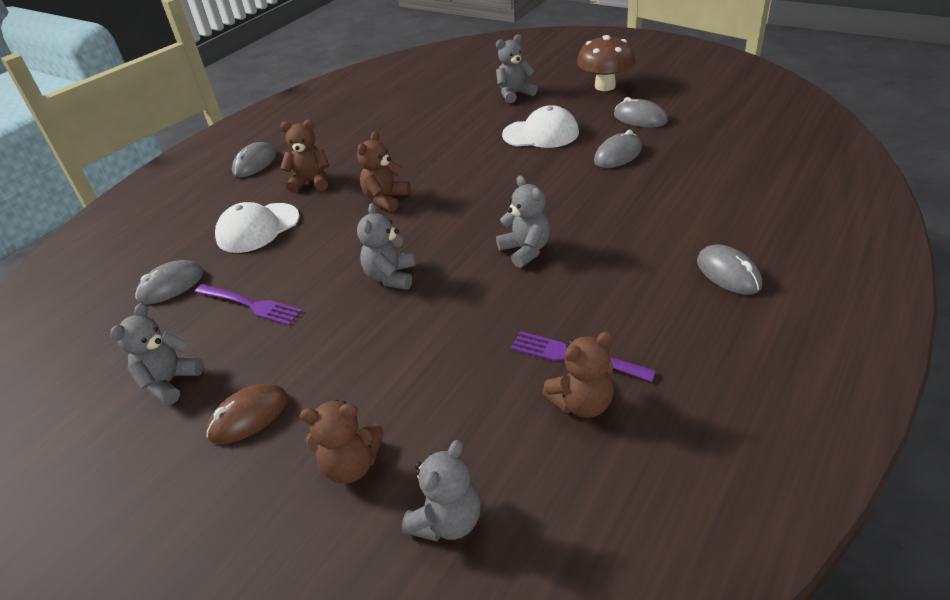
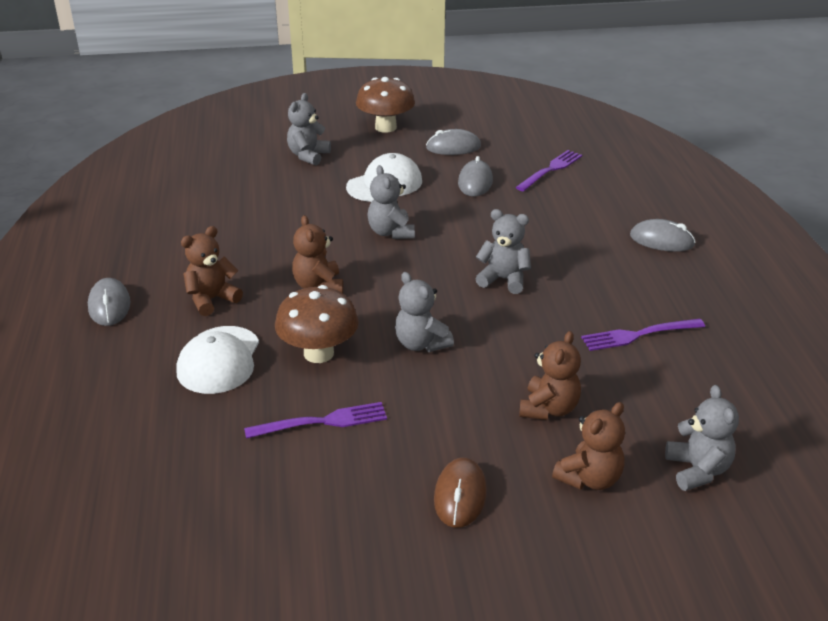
camera: 45 degrees left, 5 degrees down
grey teddy bear [110,303,204,405] -> grey teddy bear moved to [367,165,415,239]
grey mouse [135,260,204,304] -> none
brown teddy bear [542,331,614,418] -> brown teddy bear moved to [519,331,581,420]
none -> brown mushroom [275,285,359,363]
none -> purple fork [515,150,582,191]

